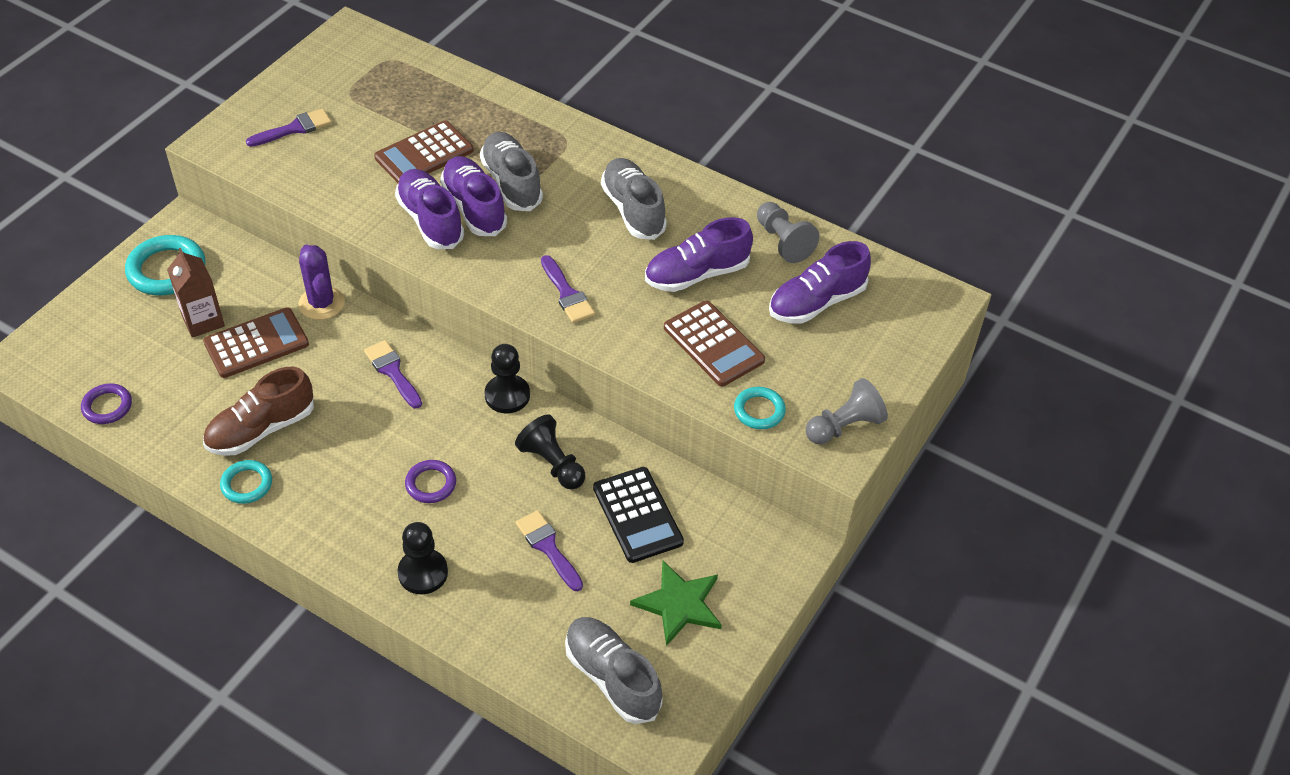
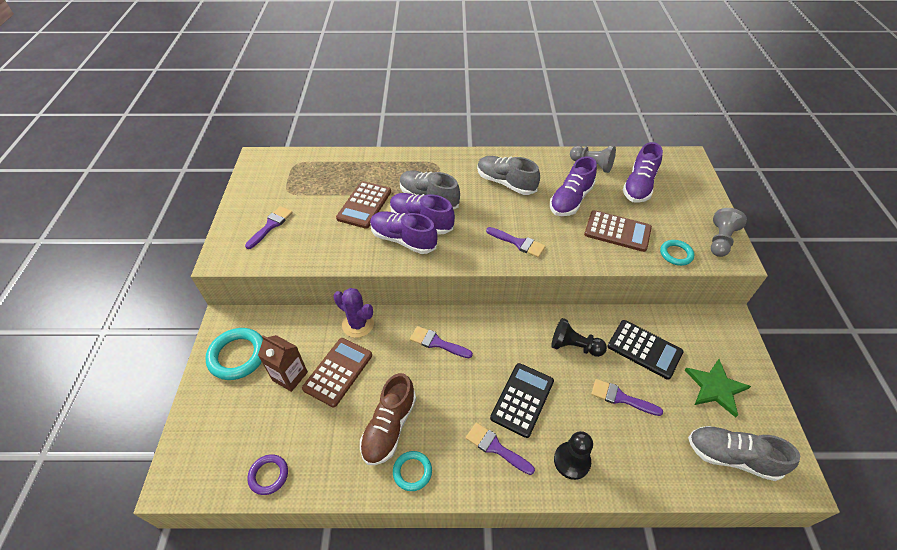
camera: 30 degrees left, 0 degrees up
purple ring [405,460,456,503] -> black calculator [490,363,554,438]
black pawn [485,344,530,413] -> none
none -> purple brush [466,423,535,475]

